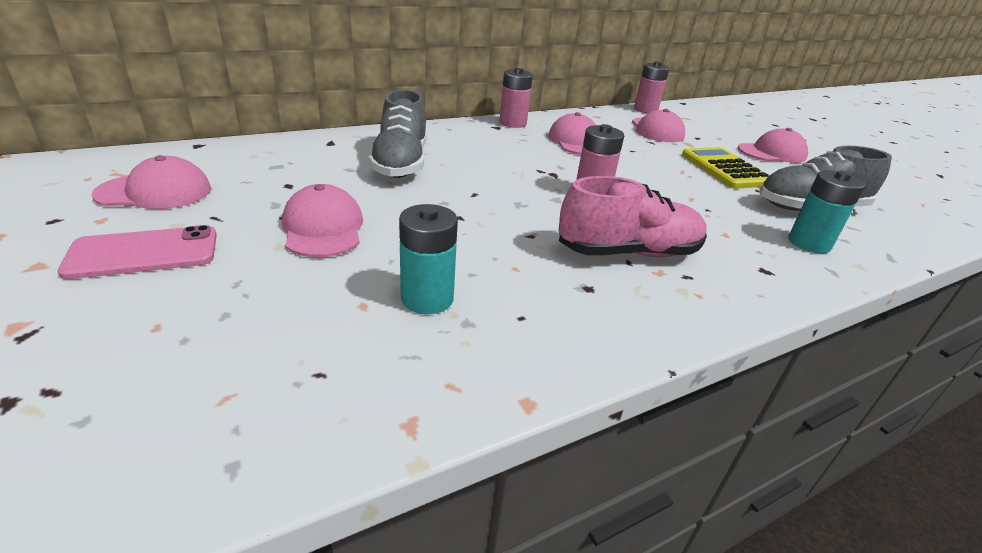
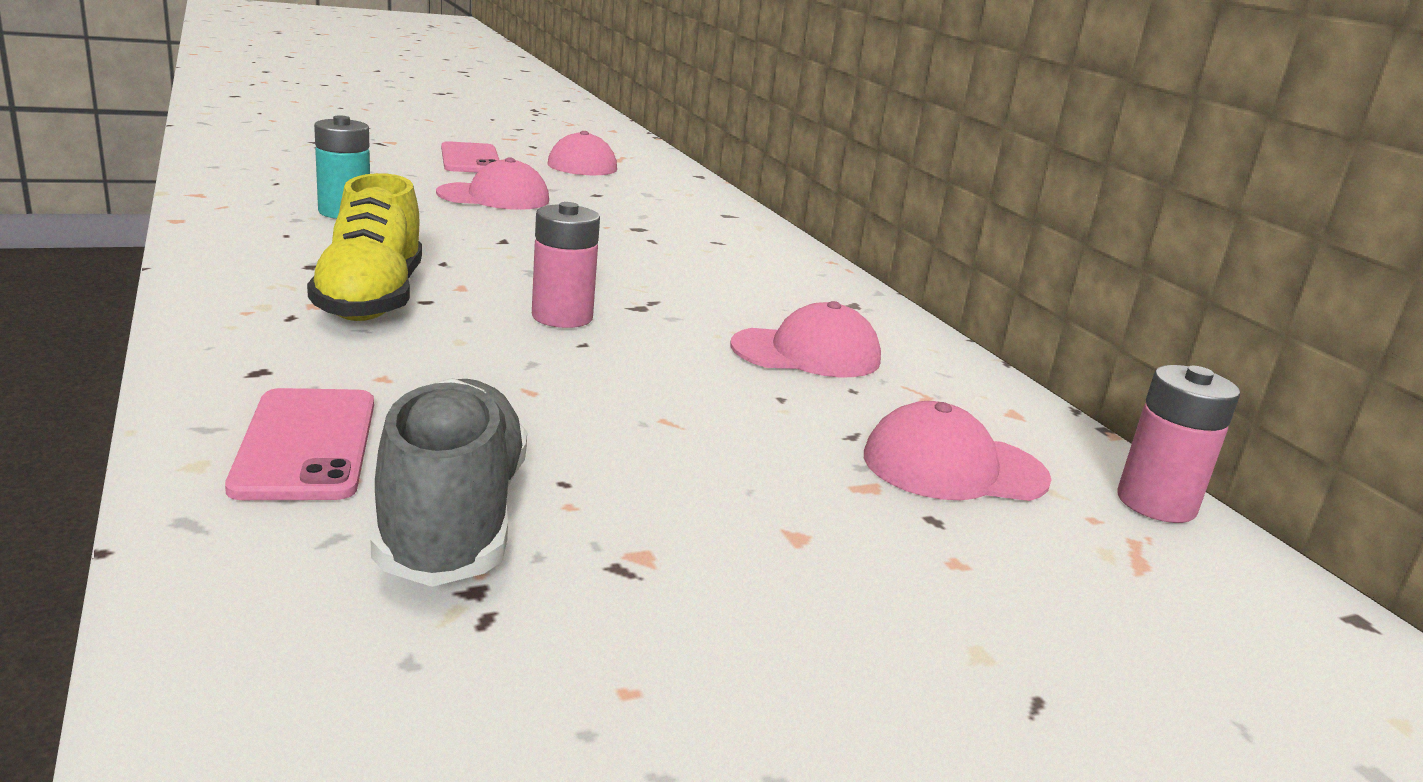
camera: 95 degrees right, 10 degrees down
grey shoe [369,90,426,178] -> none
pink battery [499,68,533,128] -> none
pink shoe [559,176,707,257] -> yellow shoe [307,173,422,321]
yellow calculator [682,147,770,189] -> none
pink cap [738,128,808,163] -> none
turquoise battery [788,170,865,253] -> pink phone [225,388,374,500]

